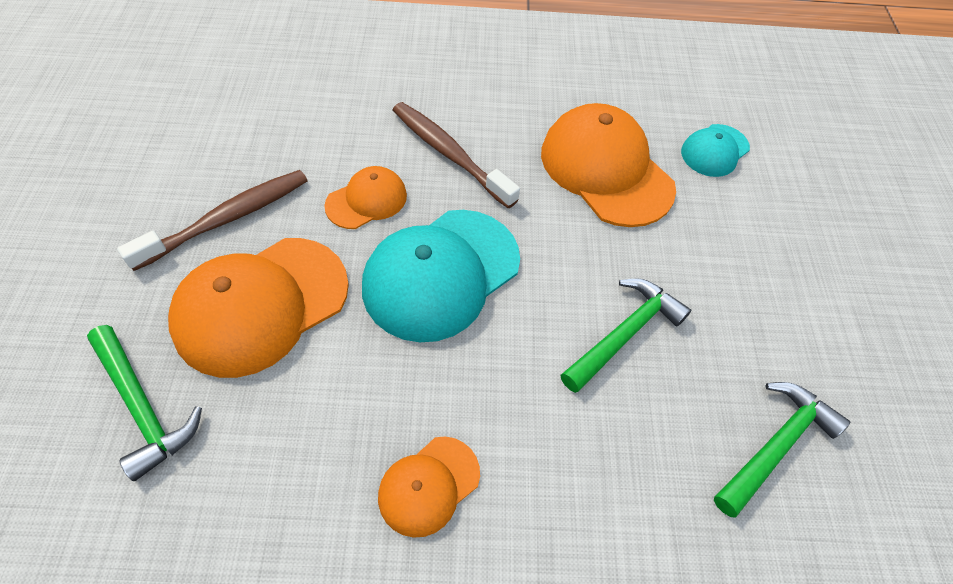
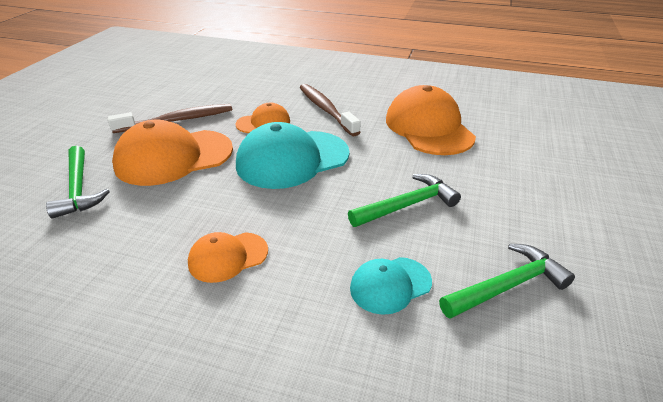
camera: 20 degrees right, 20 degrees down
turquoise cap [681,124,750,177] -> turquoise cap moved to [350,257,432,315]

